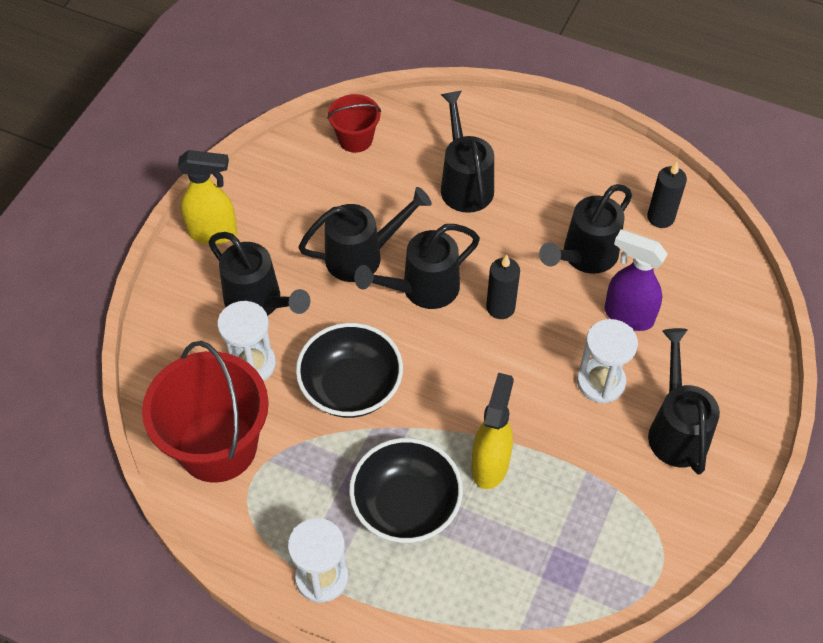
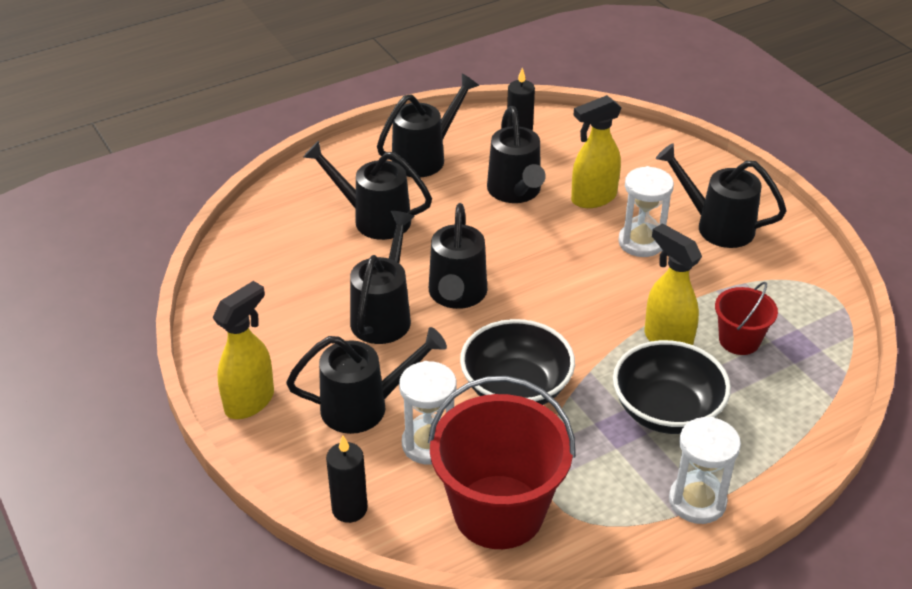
camera: 55 degrees left, 15 degrees down
red bucket [327,94,381,153] -> red bucket moved to [715,282,778,355]
black candle [486,255,520,319] -> black candle moved to [326,435,368,523]
purple spray bottle [605,229,668,331] -> yellow spray bottle [571,95,621,208]
none -> black watering can [377,74,479,178]

